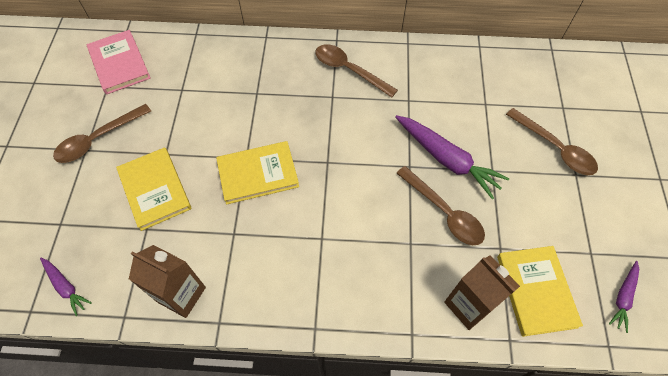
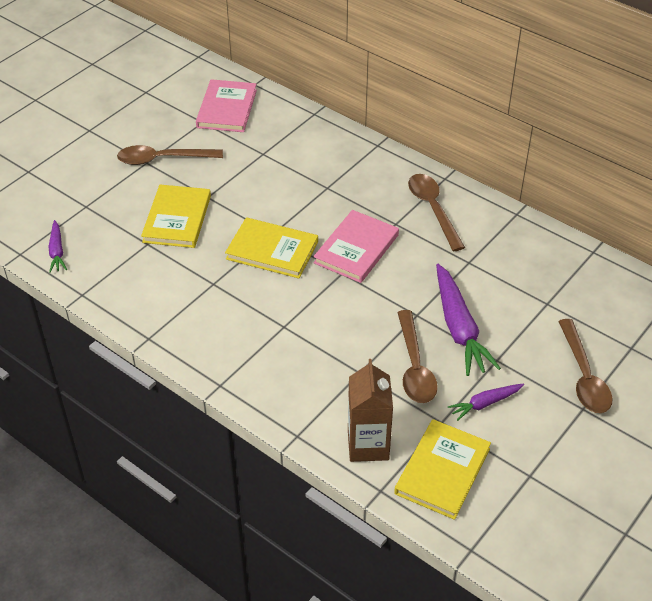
camera: 35 degrees right, 15 degrees down
brown carton [129,245,206,318] -> none
purple carrot [609,261,639,333] -> purple carrot moved to [448,384,524,421]
none -> pink book [313,210,399,283]

